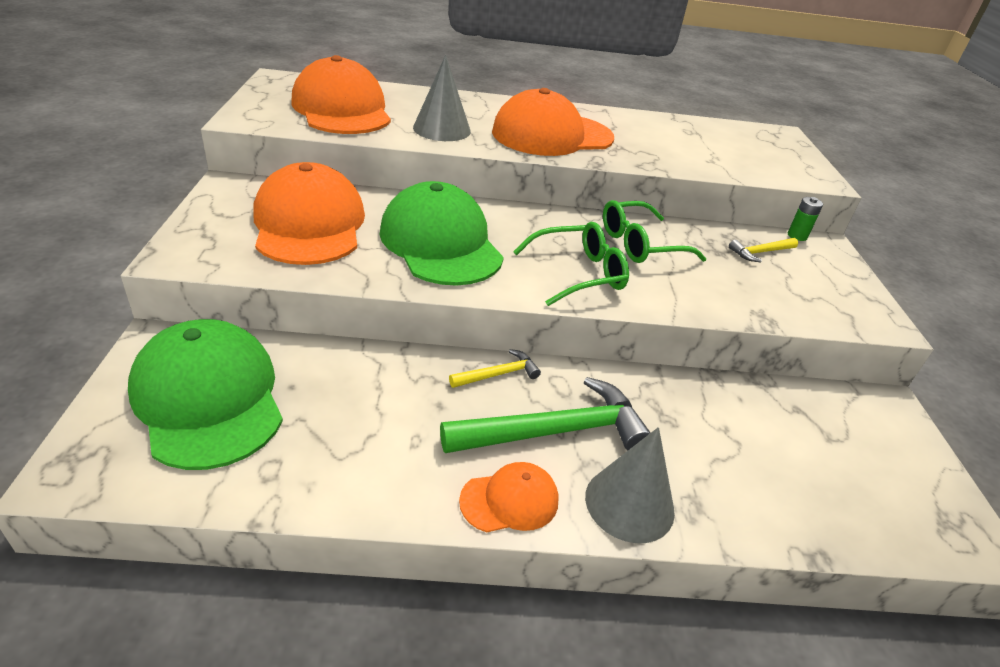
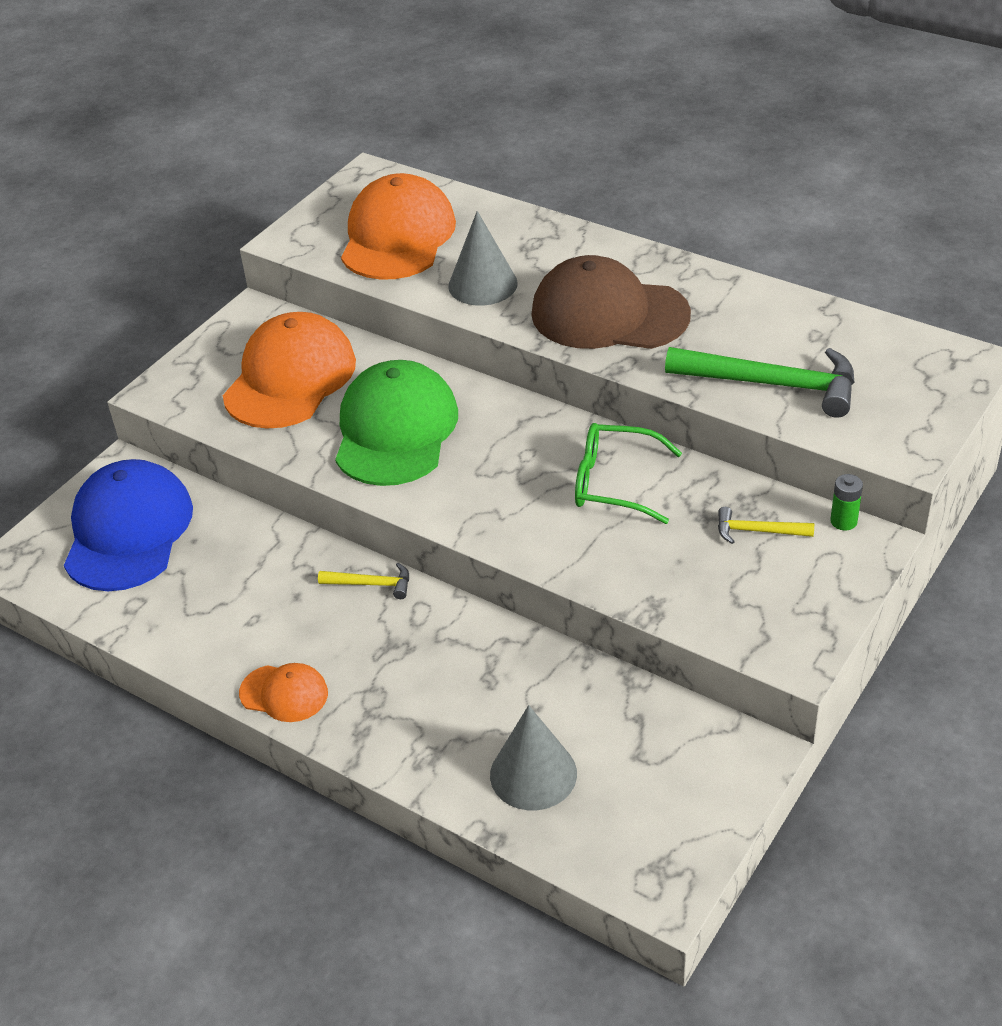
camera: 40 degrees right, 5 degrees up
green cap [128,319,283,470] -> blue cap [64,459,193,591]
green hammer [440,377,651,453] -> green hammer moved to [665,347,854,418]
orange cap [492,88,614,156] -> brown cap [531,255,691,349]
green glasses [513,222,629,306] -> none
grey cone [585,427,675,543] -> grey cone moved to [490,705,577,810]

